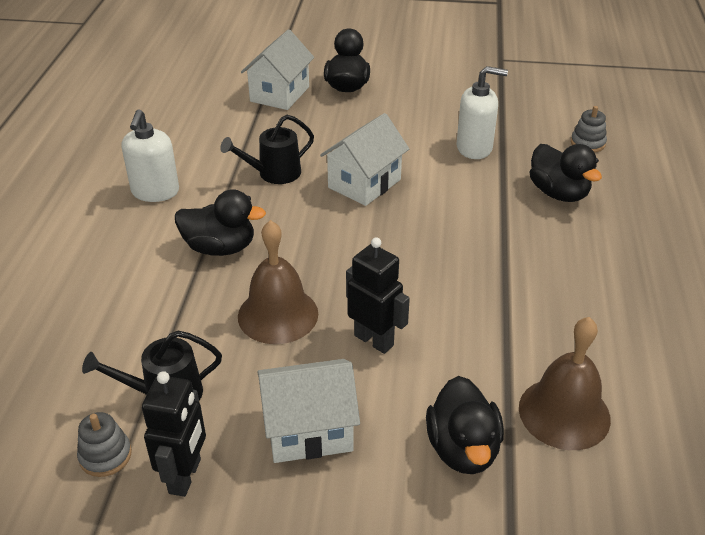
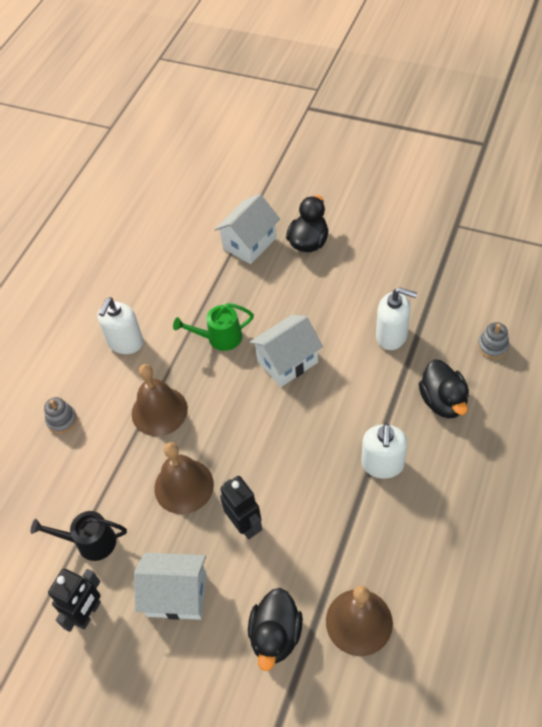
camera: 20 degrees right, 15 degrees up
grey stacking toy [77,412,132,477] -> grey stacking toy moved to [44,397,77,434]
black duck [175,189,266,256] -> brown bell [132,364,188,436]
black watering can [220,115,314,184] -> green watering can [173,303,254,351]
none -> white soap dispenser [361,423,408,479]

